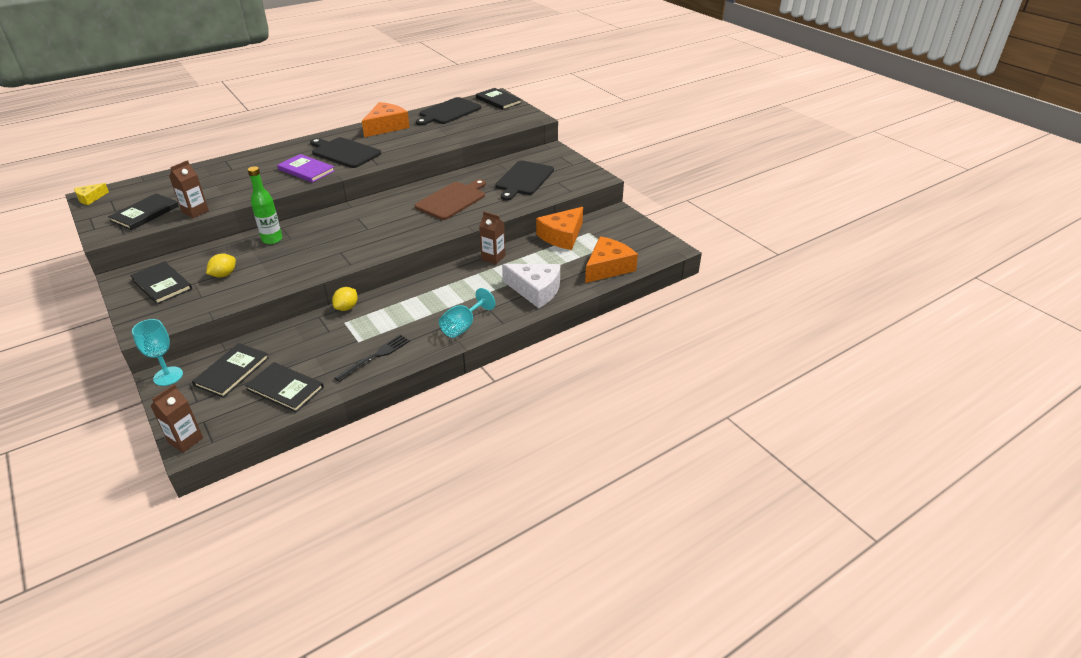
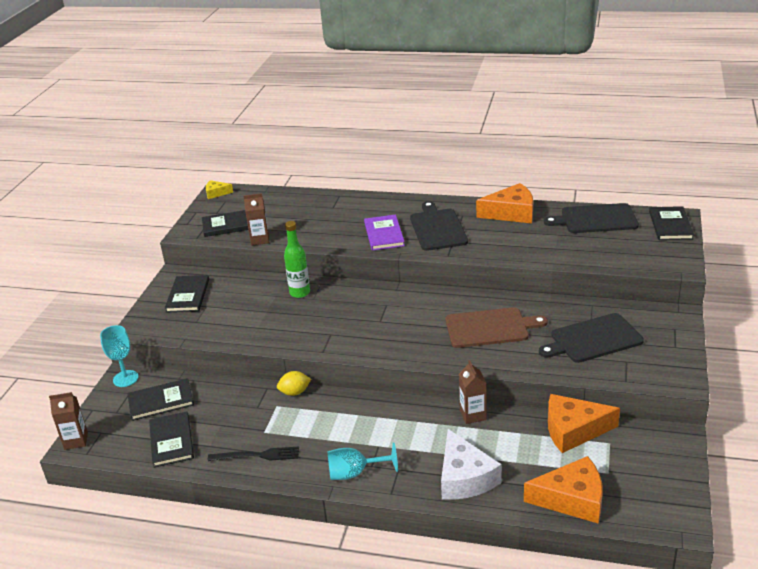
camera: 50 degrees right, 5 degrees down
yellow lemon [206,254,236,278] -> none

